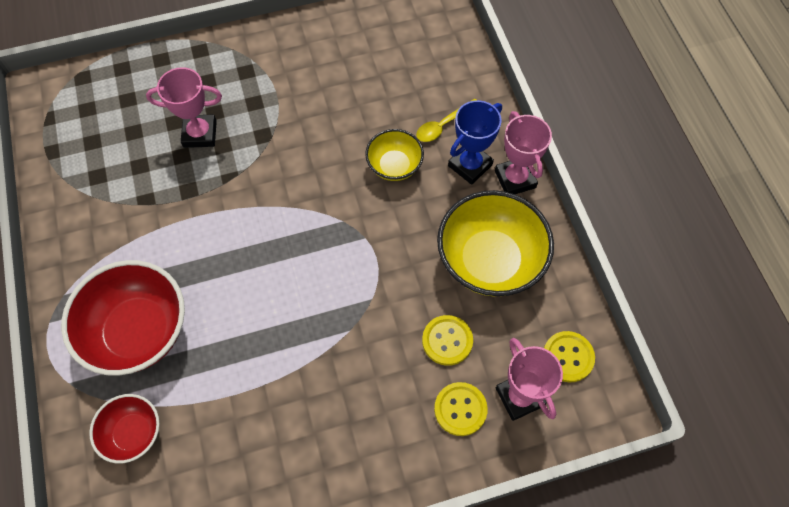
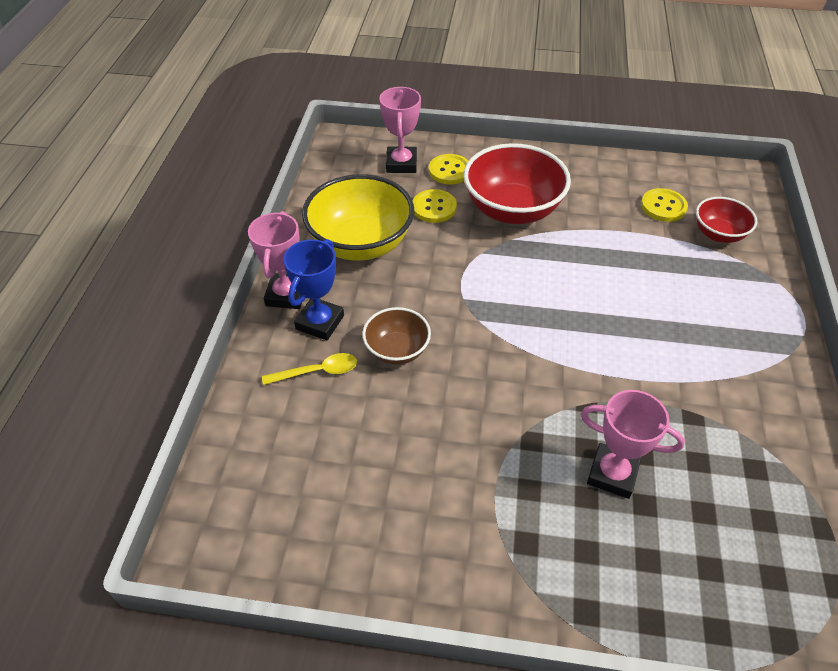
camera: 155 degrees left, 15 degrees down
red bowl [61,260,185,376] -> red bowl moved to [464,143,571,224]
yellow bowl [365,129,424,181] -> brown bowl [362,307,431,365]
blue trophy [448,100,502,185] -> blue trophy turned 45 degrees counterclockwise [283,239,344,340]
yellow button [544,331,595,383] -> yellow button moved to [641,188,688,222]

